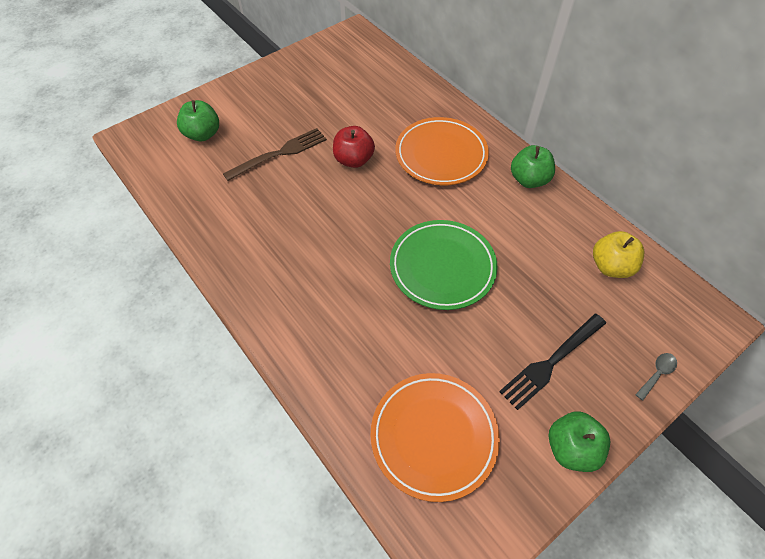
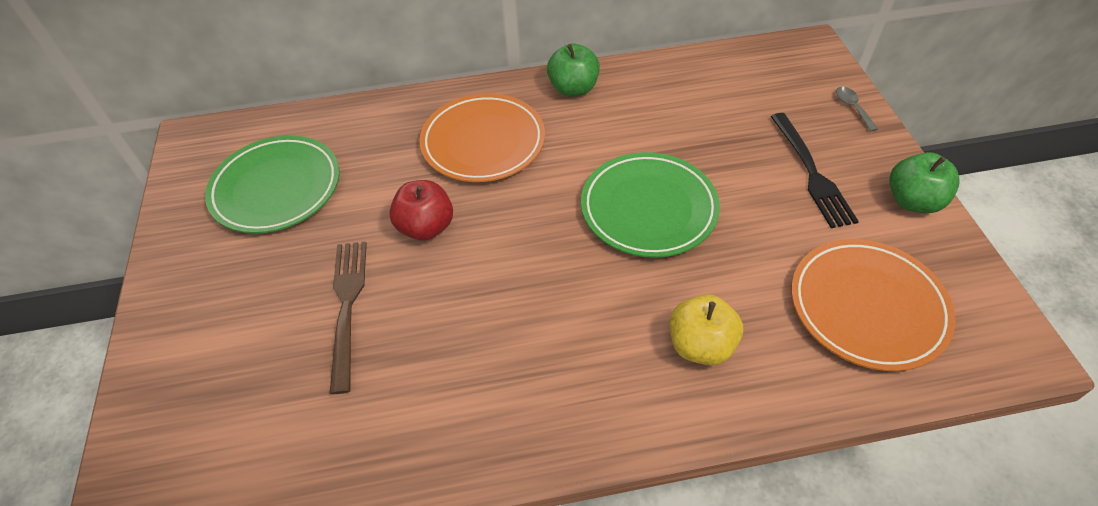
camera: 60 degrees left, 5 degrees down
green apple [177,100,219,141] -> none
yellow apple [593,231,644,278] -> yellow apple moved to [670,294,743,366]
none -> green plate [205,135,340,234]

